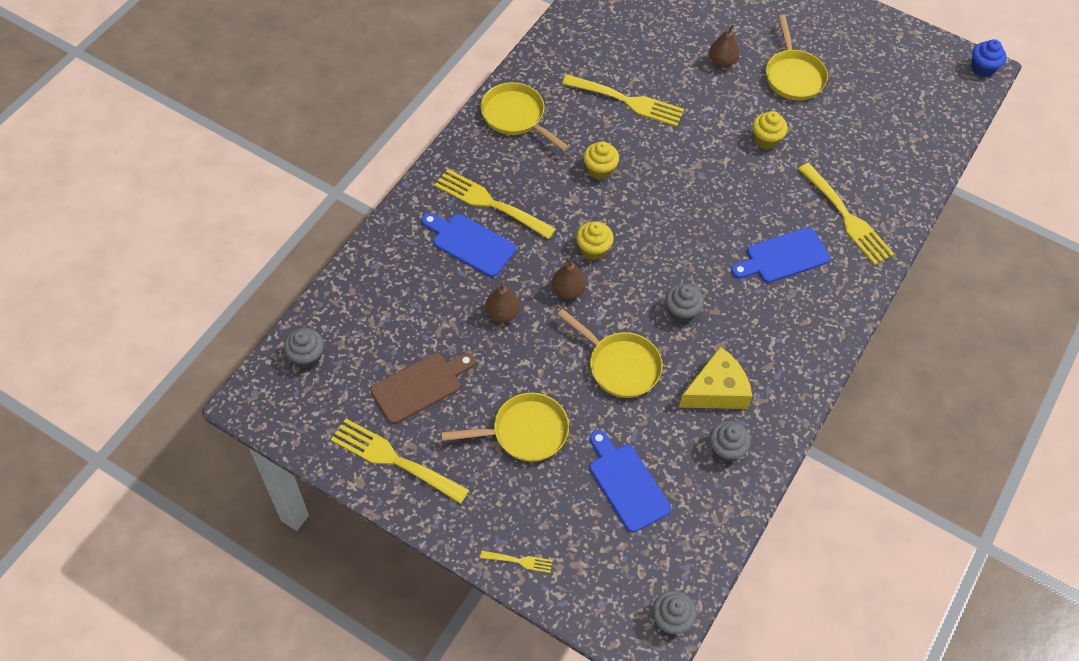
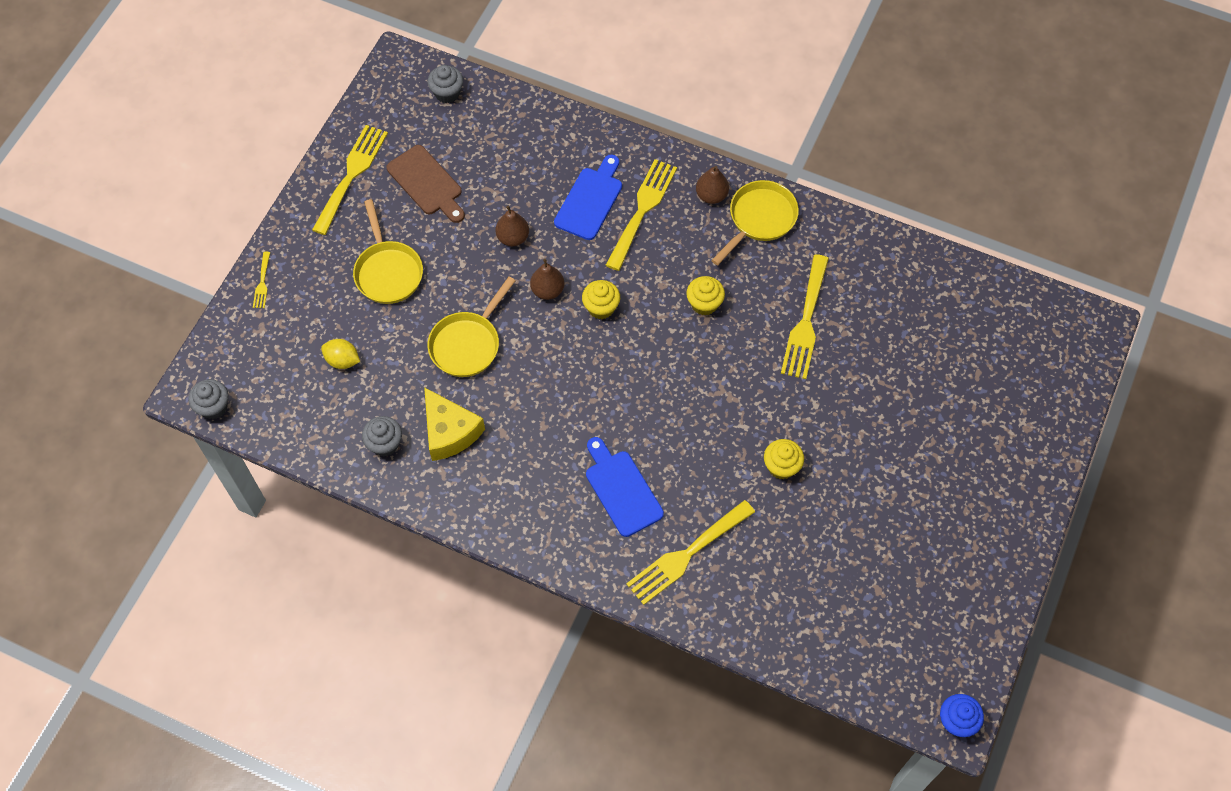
camera: 85 degrees right, 5 degrees up
blue cutting board [590,430,671,533] -> yellow lemon [321,339,360,369]
grey cupcake [665,284,704,323] -> none
brown pear [709,25,740,68] -> brown pear moved to [696,166,729,204]
yellow pan [766,14,828,100] -> none

